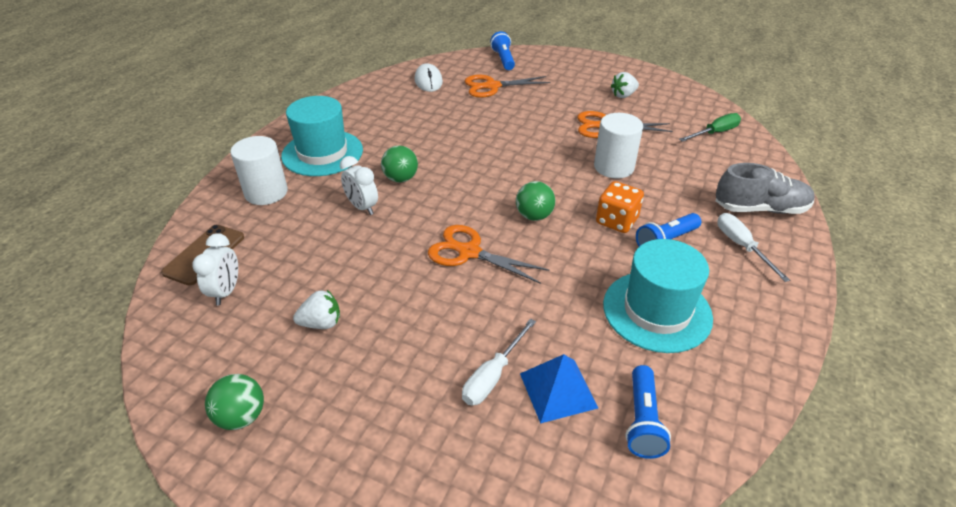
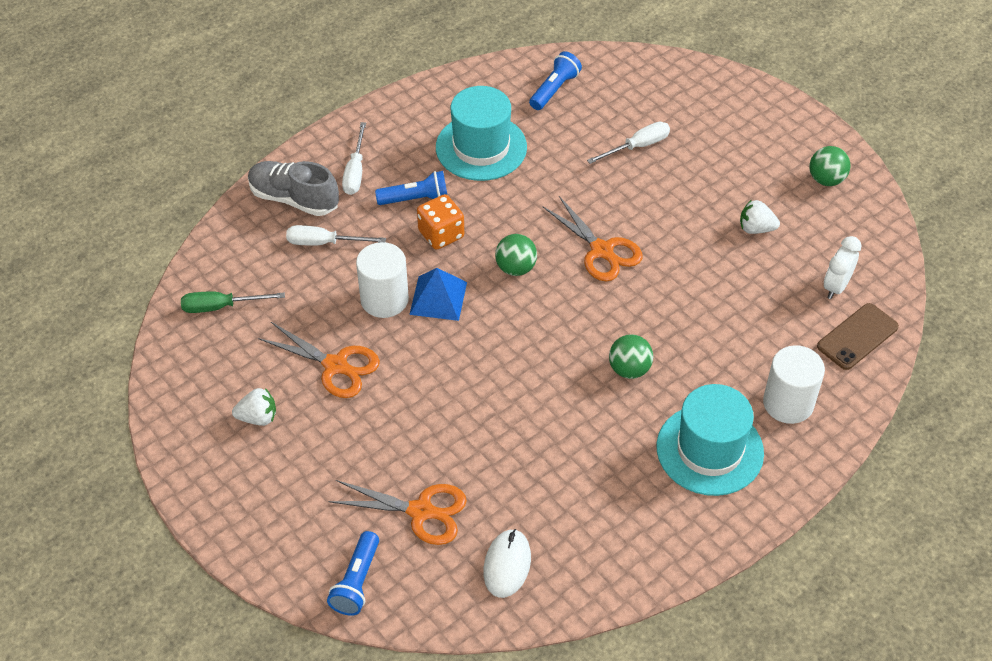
camera: 155 degrees left, 10 degrees up
white clock [340,156,378,215] -> none
blue pyramid [520,354,598,423] -> blue pyramid moved to [409,268,467,321]
none -> white screwdriver [286,225,386,246]

